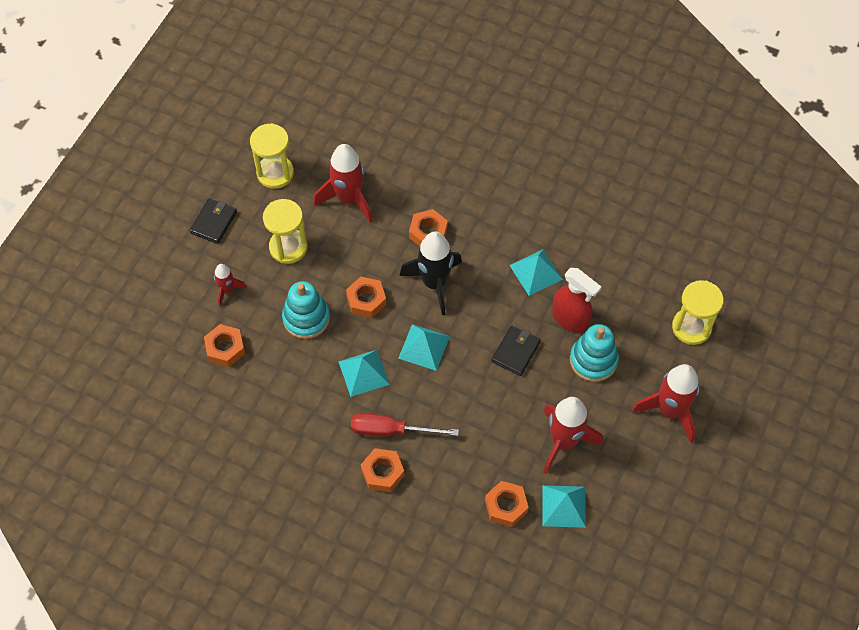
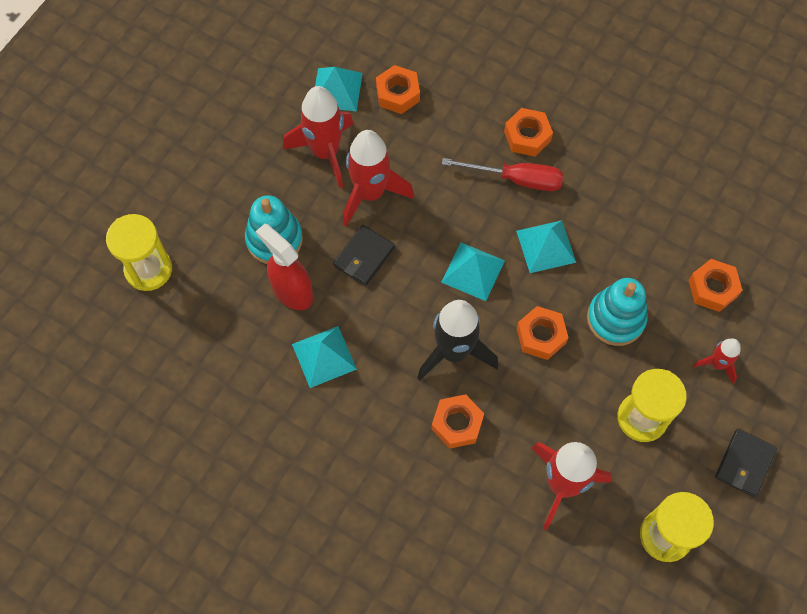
camera: 175 degrees left, 5 degrees up
red rocket [632,364,699,443] -> red rocket moved to [343,130,414,226]

